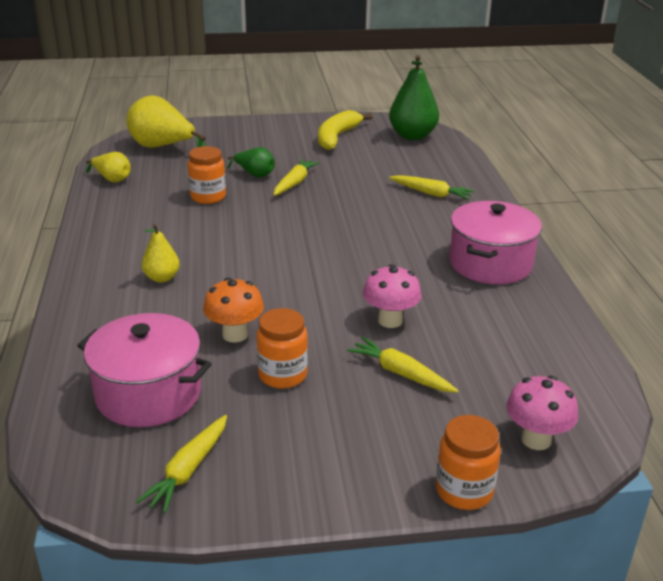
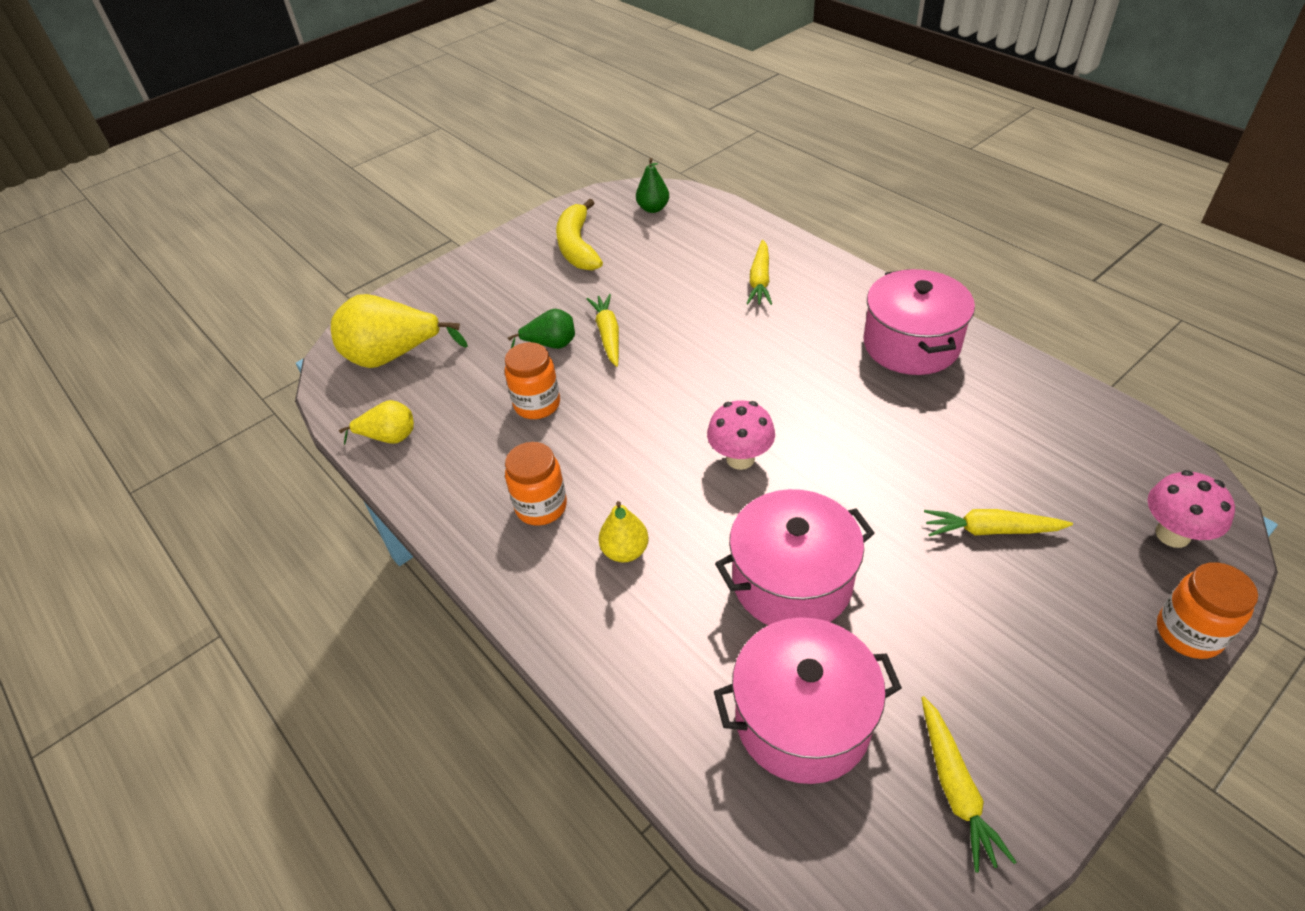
camera: 30 degrees left, 15 degrees up
orange mushroom [203,278,264,343] -> pink pot [715,489,875,625]
orange jar [256,308,308,389] -> orange jar moved to [505,442,567,526]
pink mushroom [363,264,422,328] -> pink mushroom moved to [707,400,775,470]
green pear [389,55,439,140] -> green pear [636,158,669,213], size x0.55
yellow carrot [389,175,475,200] -> yellow carrot turned 105 degrees clockwise [747,240,772,305]

